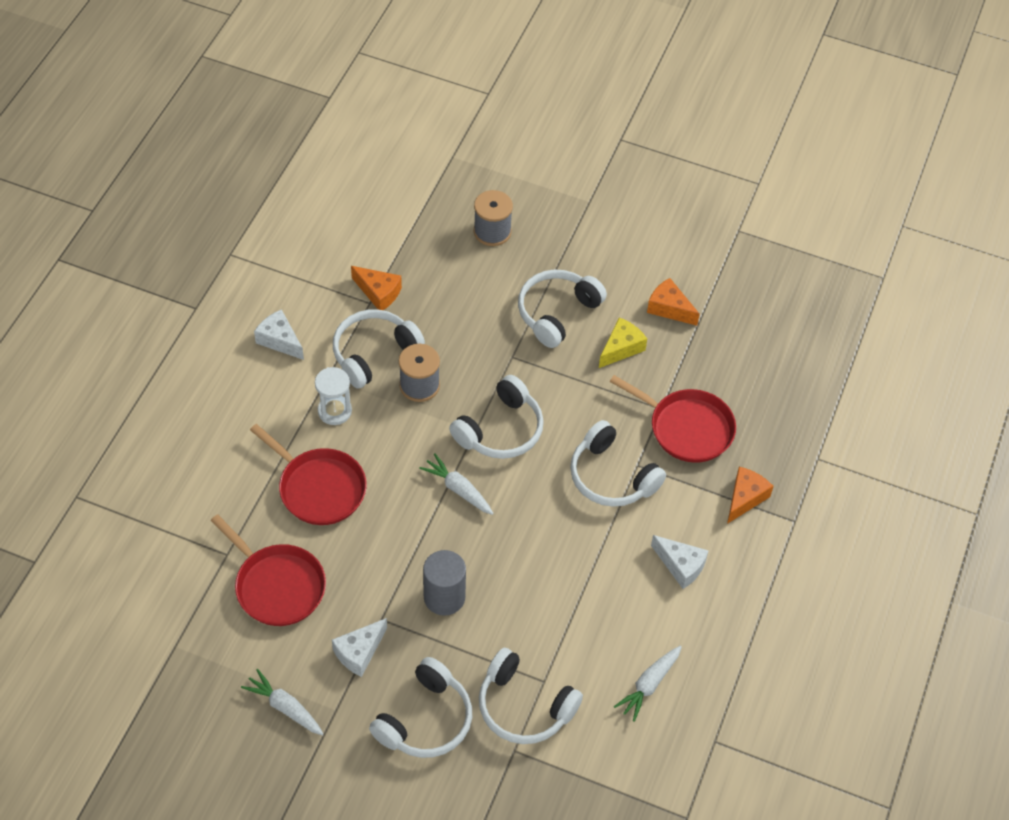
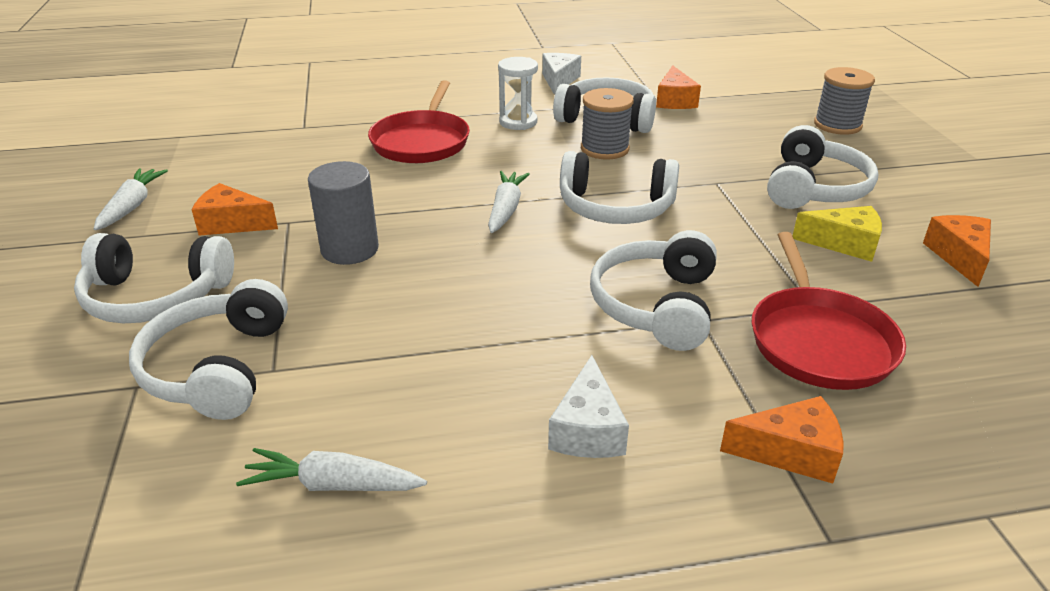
camera: 60 degrees right, 20 degrees down
red pan [211,514,326,626] -> none
white cheese [332,618,387,677] -> orange cheese [192,183,278,236]
white headphones [518,270,607,348] -> white headphones turned 105 degrees clockwise [767,125,879,209]

